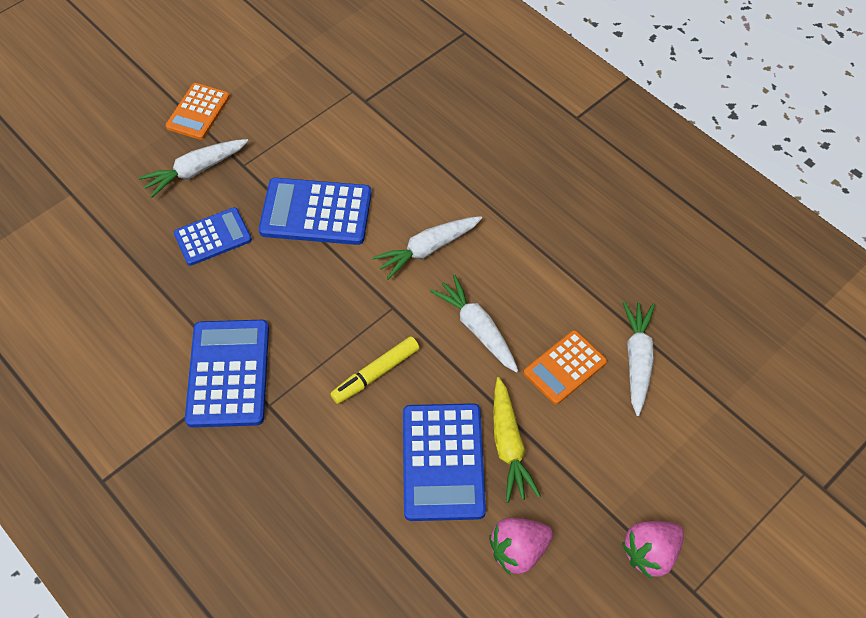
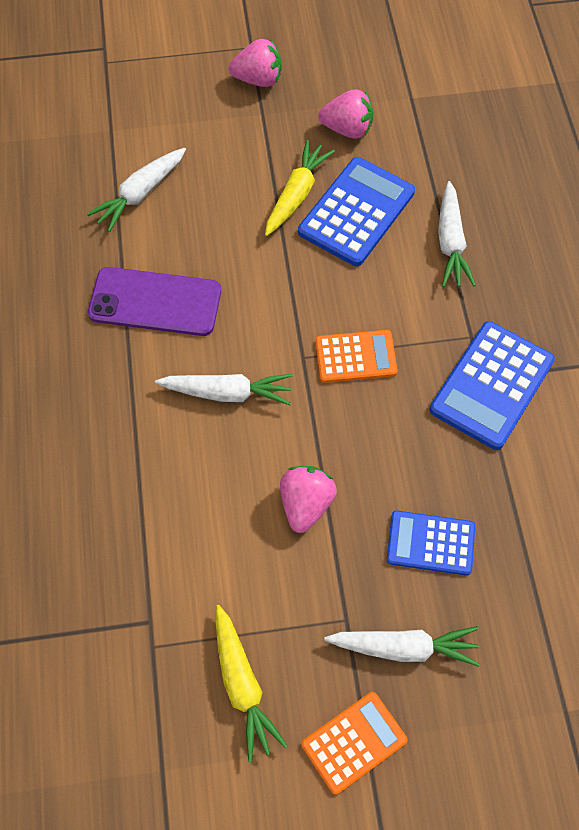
camera: 145 degrees left, 5 degrees up
blue calculator [259,178,372,245] -> pink strawberry [280,466,337,533]
yellow marker [330,336,419,404] -> none
white carrot [430,275,518,373] -> white carrot moved to [438,181,476,287]
orange calculator [524,330,607,405] -> orange calculator moved to [315,330,398,383]
none -> purple phone [88,267,221,336]
none -> yellow carrot [216,605,288,762]

